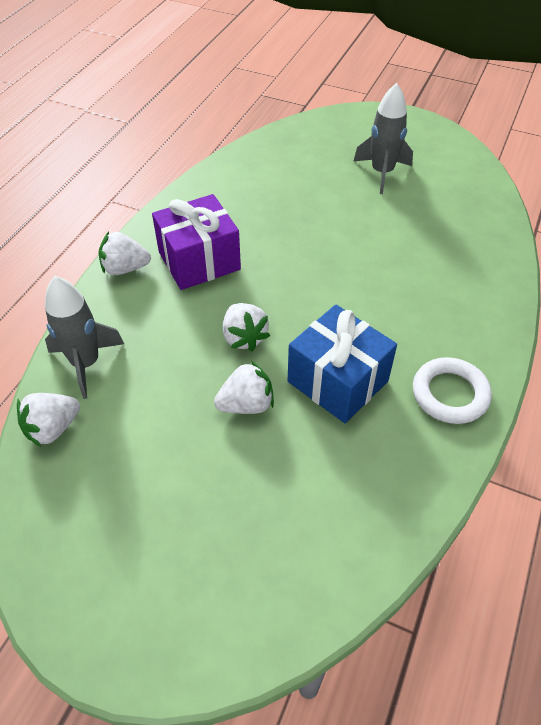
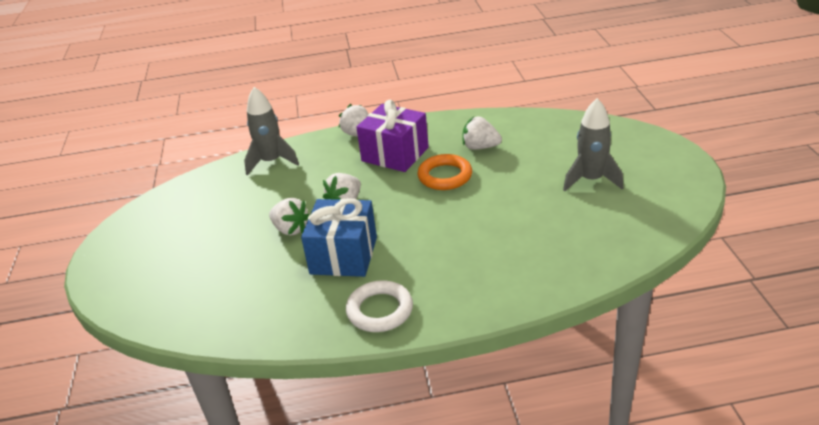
camera: 60 degrees right, 15 degrees down
white strawberry [17,393,80,447] -> white strawberry moved to [462,116,502,150]
none -> orange ring [417,154,472,190]

